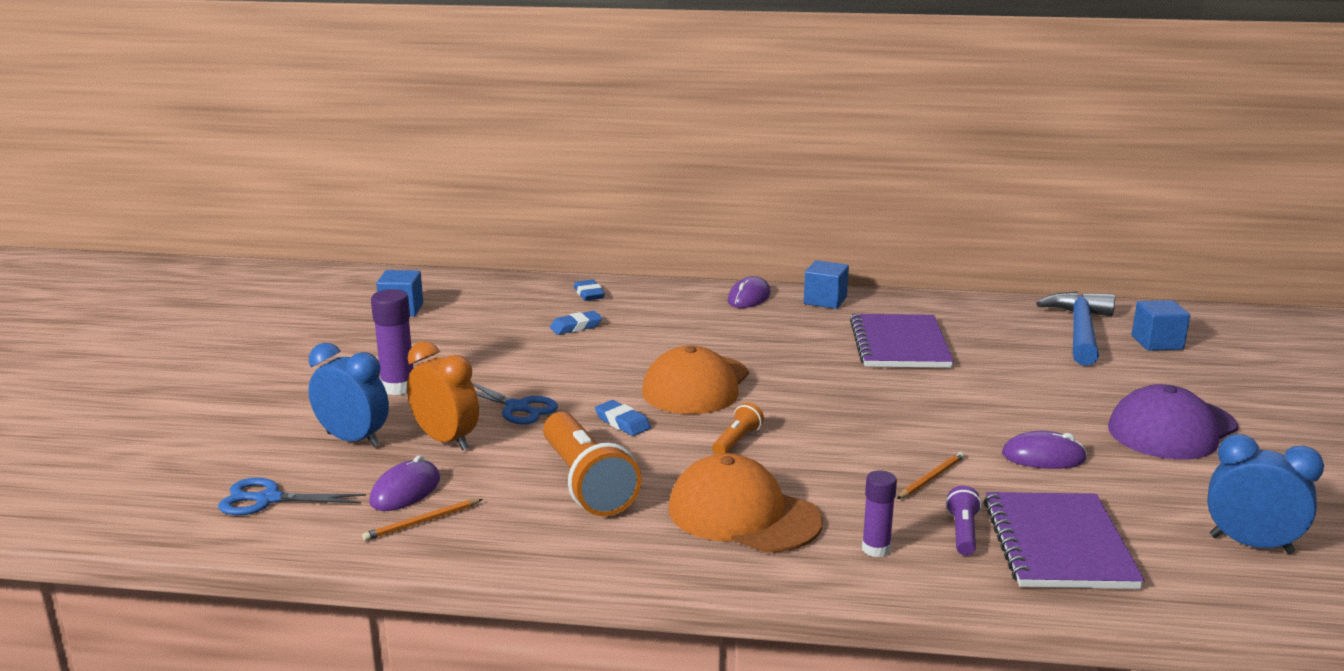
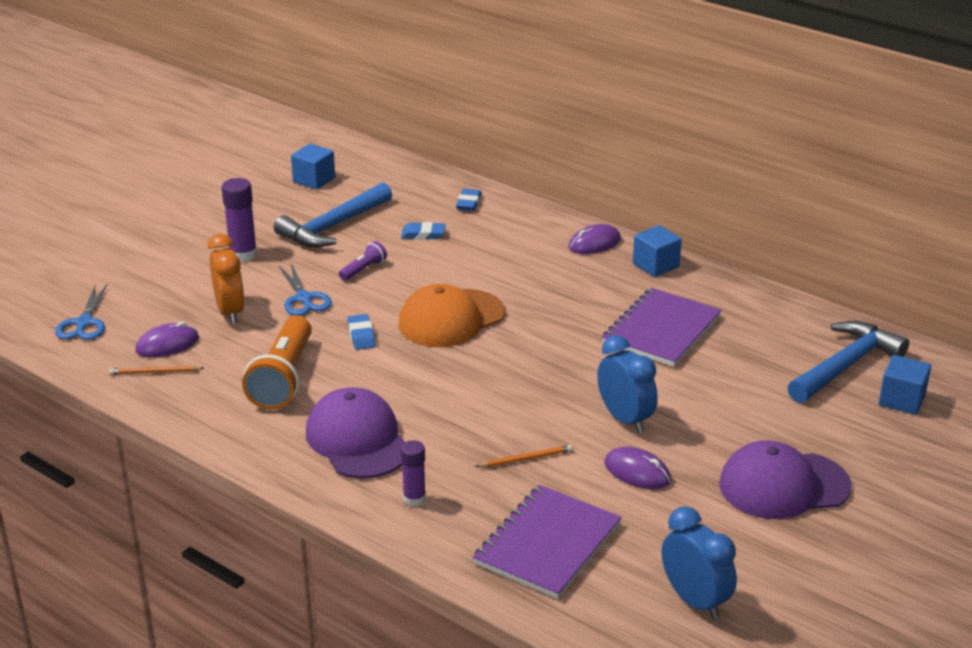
camera: 30 degrees right, 10 degrees up
blue scissors [218,478,366,515] -> blue scissors turned 120 degrees counterclockwise [55,283,108,340]
blue clock [308,343,389,447] -> blue clock moved to [597,335,658,433]
orange cap [668,453,823,552] -> purple cap [306,387,405,479]
orange flashlight [712,402,764,454] -> none
purple flashlight [946,486,982,556] -> purple flashlight moved to [339,241,387,281]
none -> blue hammer [274,182,392,247]

